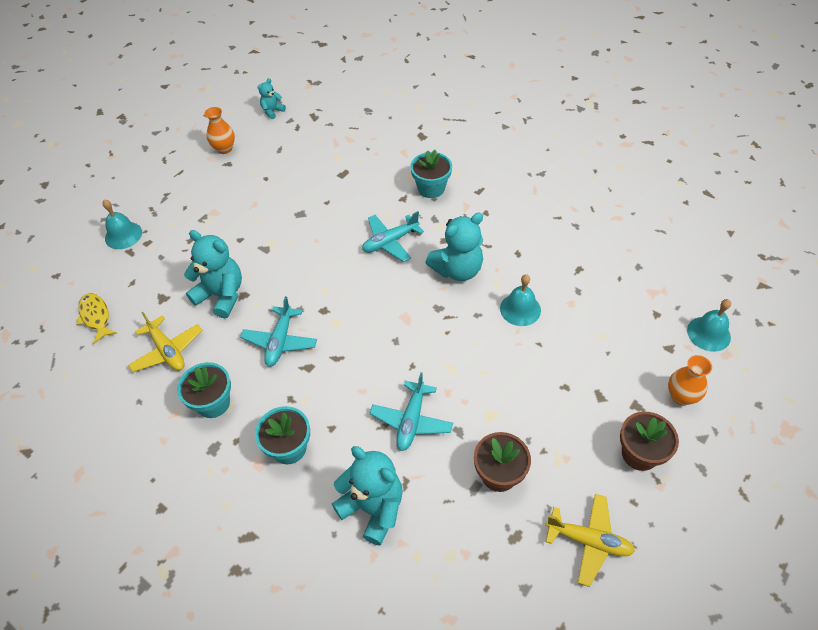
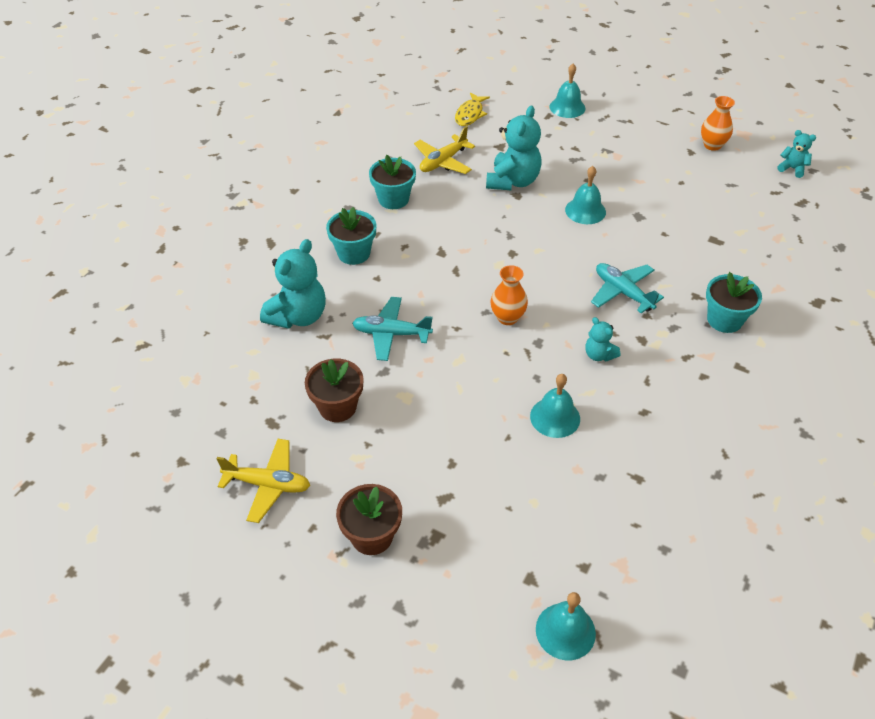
camera: 80 degrees right, 5 degrees down
yellow fish [76,293,117,344] -> yellow fish turned 150 degrees clockwise [455,93,490,126]
turquoise plane [240,296,317,367] -> none
turquoise teddy bear [425,213,483,281] -> turquoise teddy bear [585,317,621,361], size x0.52
yellow plane [545,494,635,587] -> yellow plane turned 90 degrees counterclockwise [216,439,310,523]
orange vase [668,355,712,405] -> orange vase moved to [491,265,528,325]
none -> turquoise bell [565,166,606,224]

